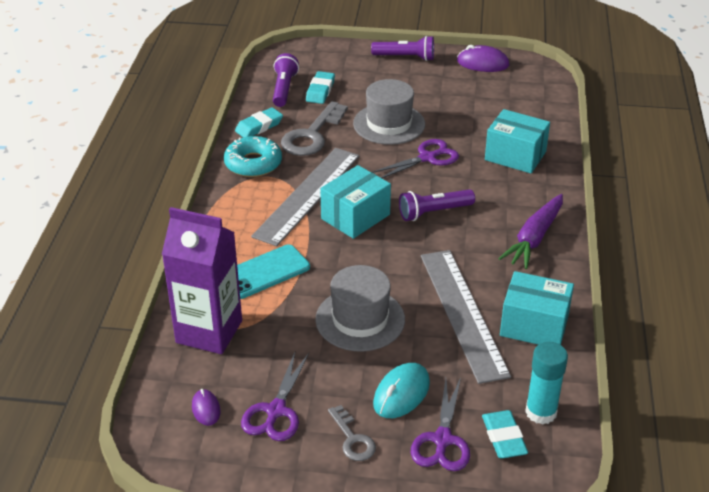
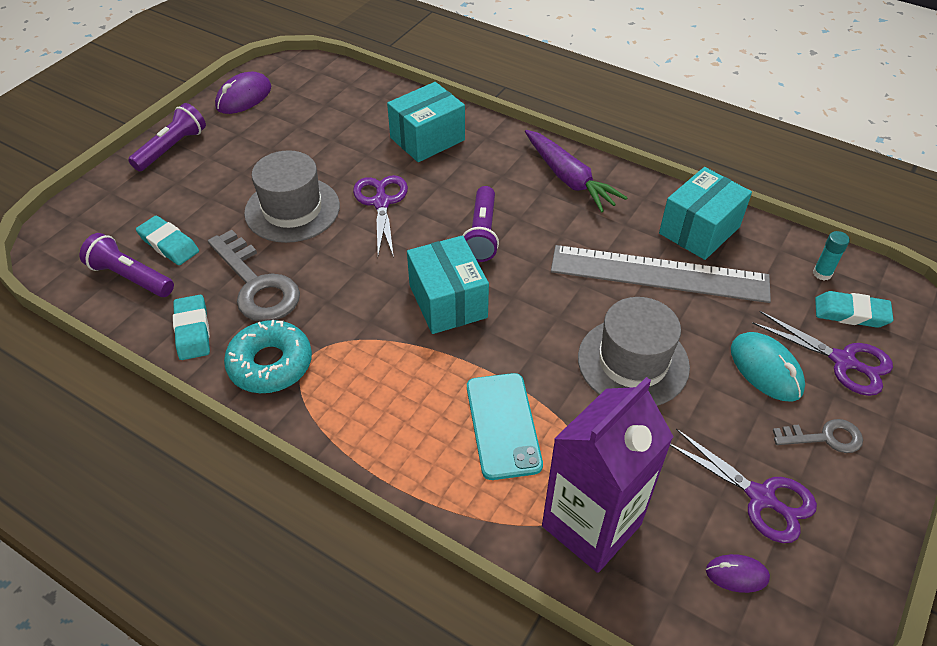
camera: 65 degrees left, 10 degrees up
grey ruler [251,148,359,246] -> none
turquoise glue stick [525,342,568,425] -> turquoise glue stick [813,231,850,280], size x0.57

